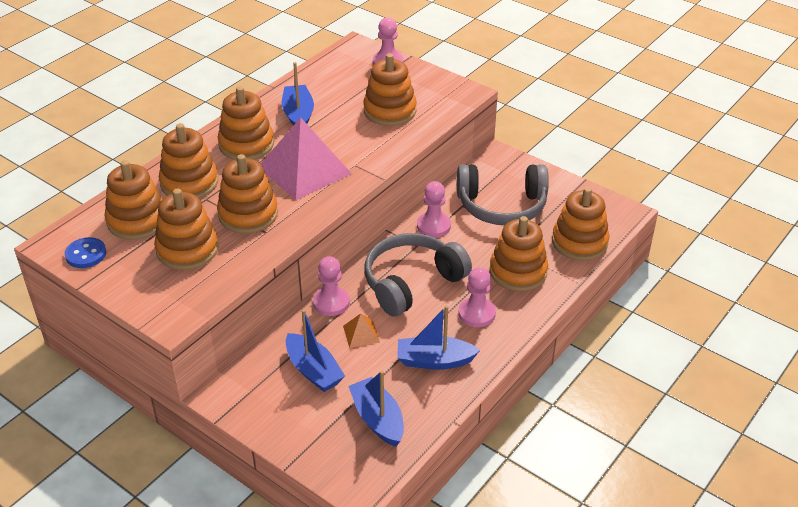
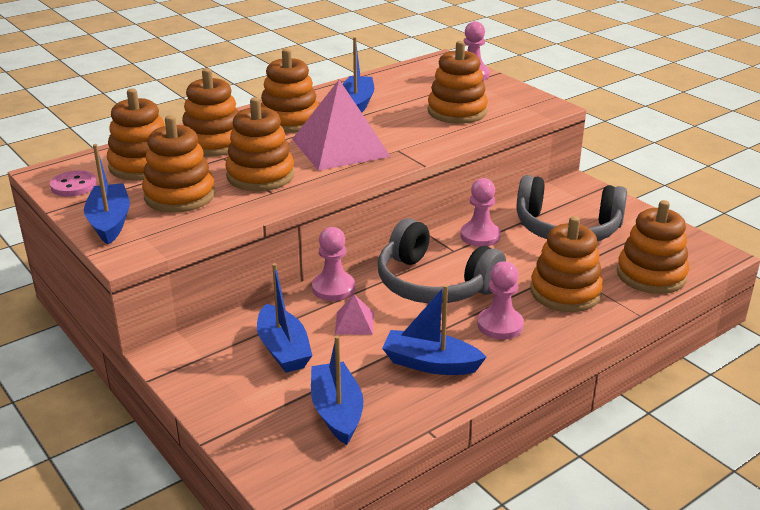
camera: 15 degrees right, 10 degrees down
blue button [64,237,106,268] -> pink button [50,170,97,197]
orange pyramid [343,313,380,348] -> pink pyramid [335,294,374,335]
grey headphones [365,233,472,317] -> grey headphones turned 120 degrees counterclockwise [378,218,506,304]
none -> blue boat [84,144,130,245]

